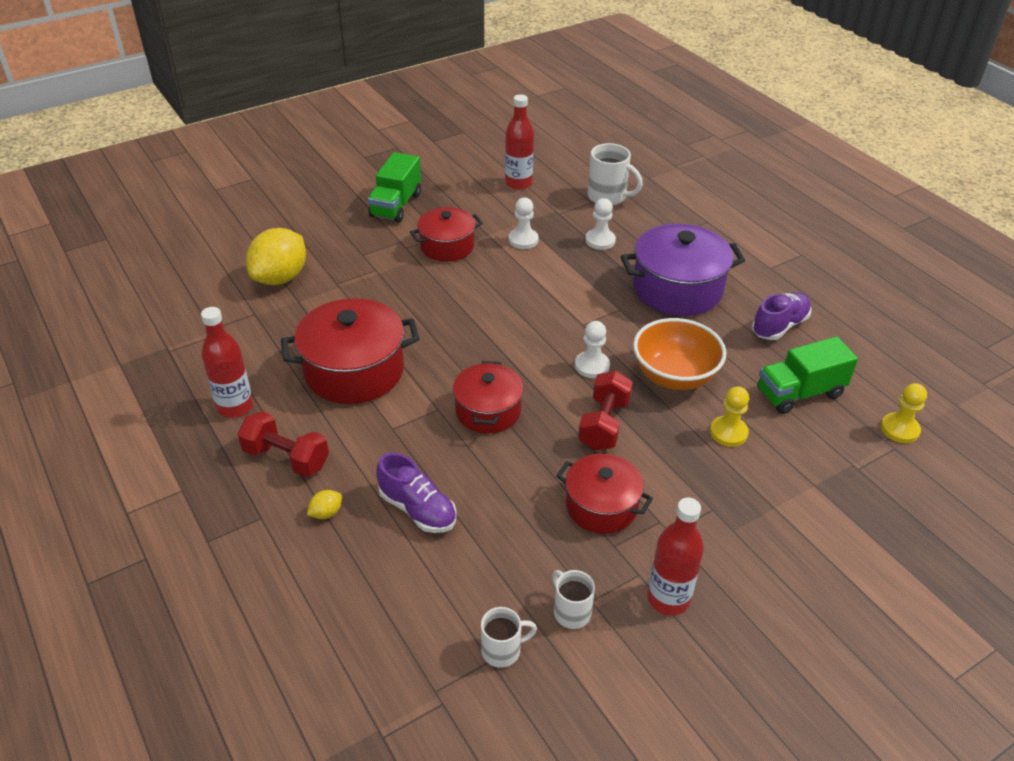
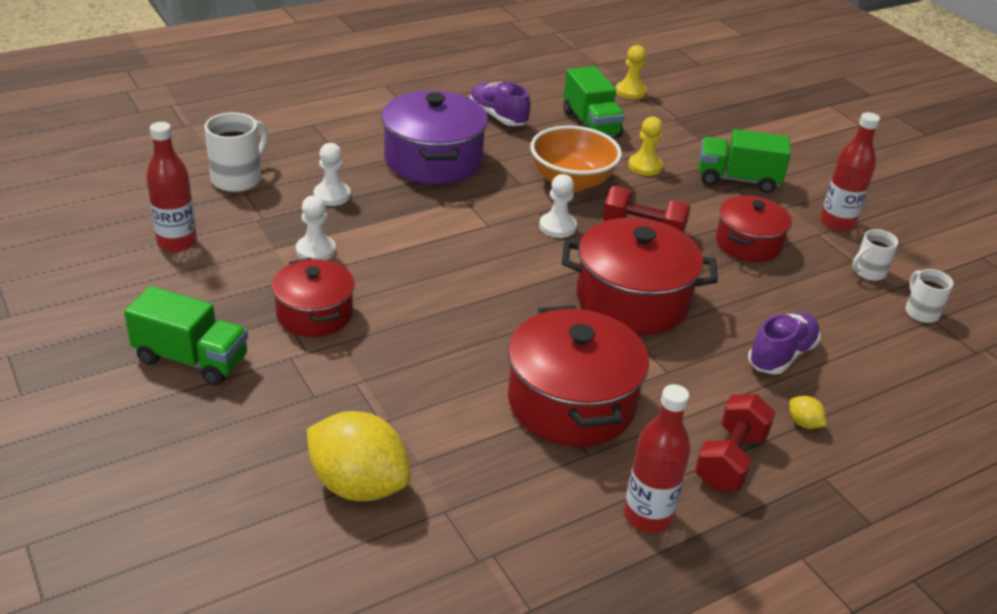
camera: 90 degrees left, 5 degrees down
red pot [453,361,524,434] -> red pot [562,218,718,335], size x1.58
none -> green truck [699,129,791,193]

